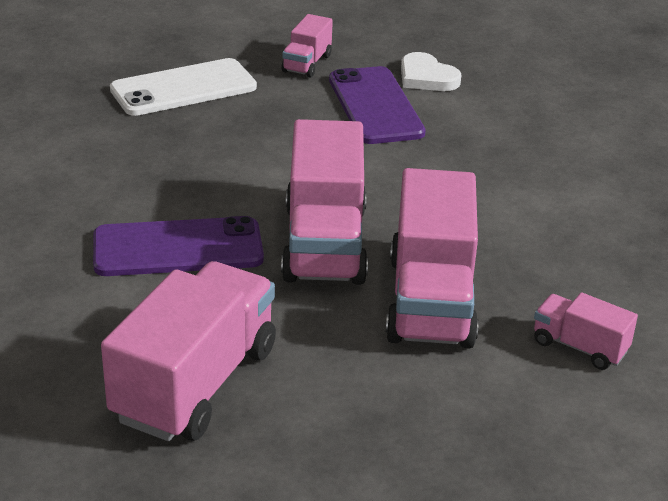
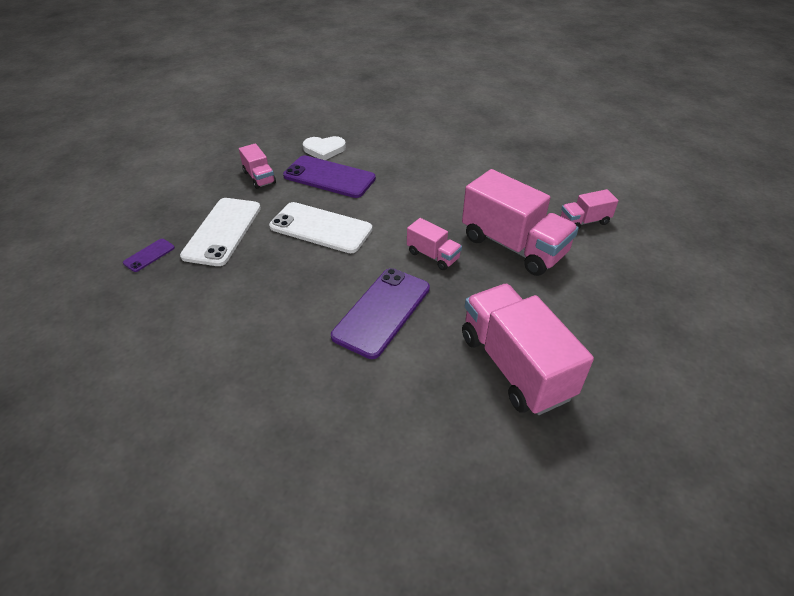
camera: 50 degrees left, 10 degrees up
pink truck [281,119,368,285] -> pink truck [407,218,462,270], size x0.50
none -> purple phone [123,239,175,272]
none -> white phone [269,202,373,253]

